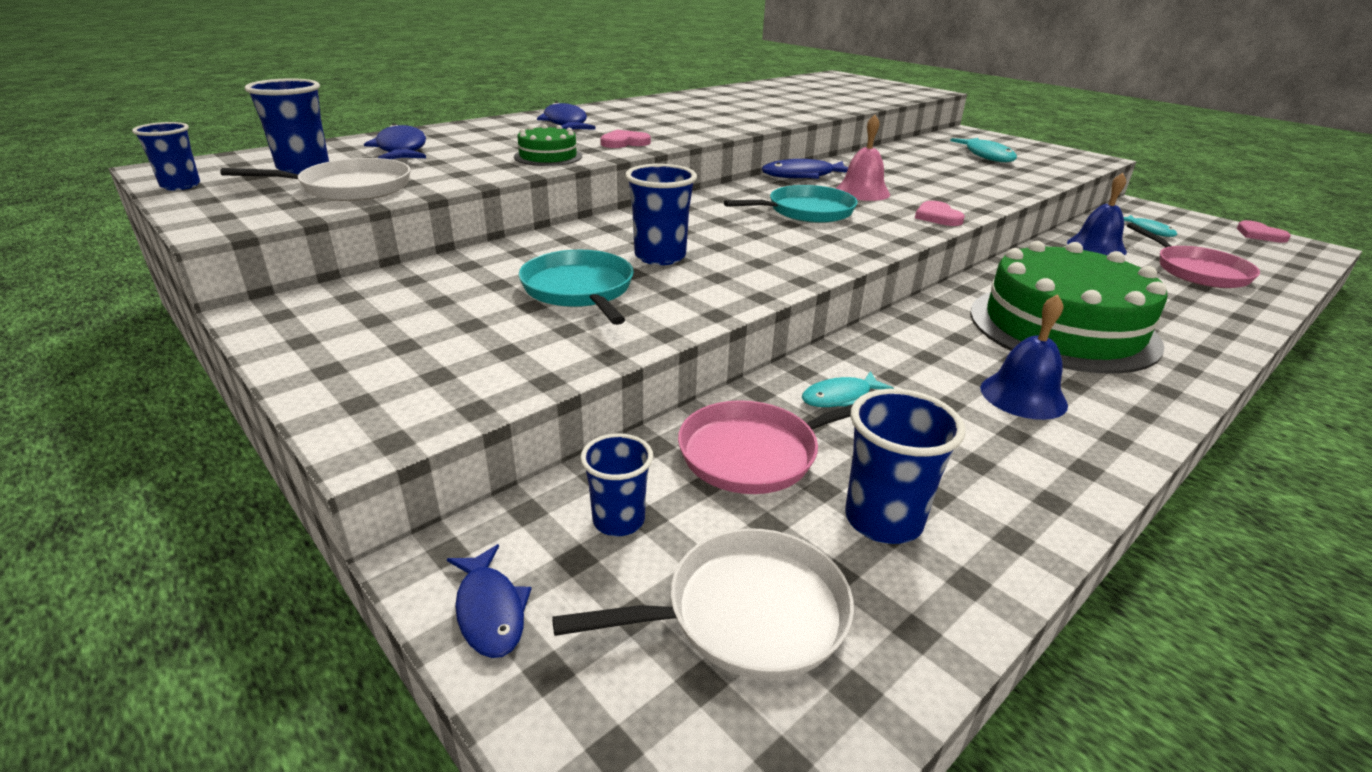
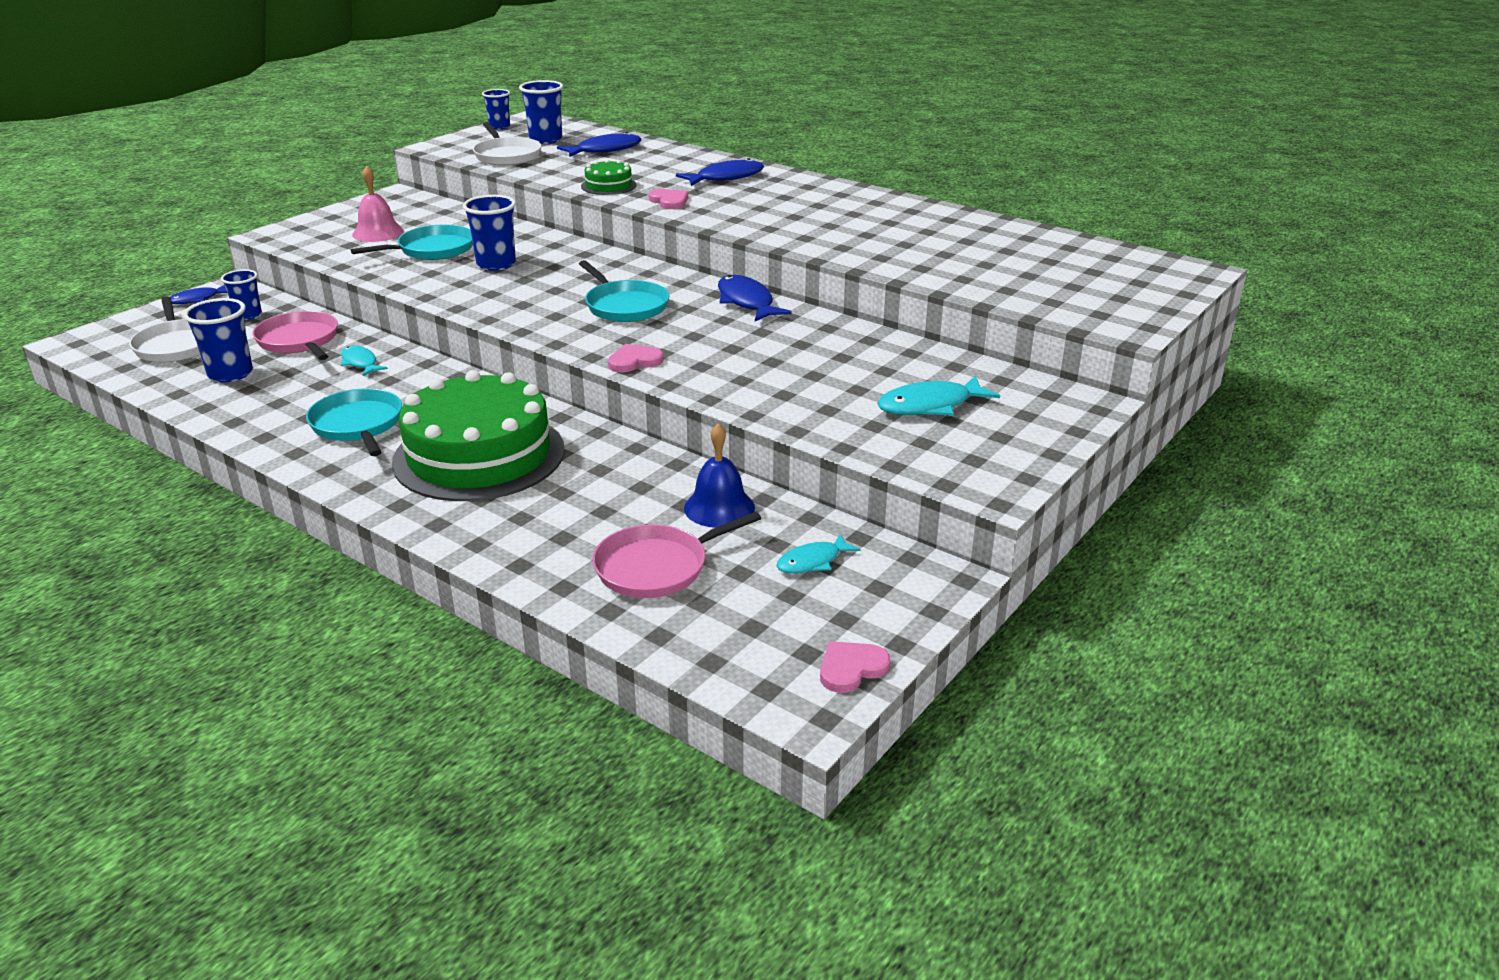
camera: 80 degrees right, 0 degrees up
pink bell [835,115,890,201] -> pink bell moved to [352,166,404,242]
blue bell [980,294,1068,420] -> turquoise pan [306,388,402,456]

